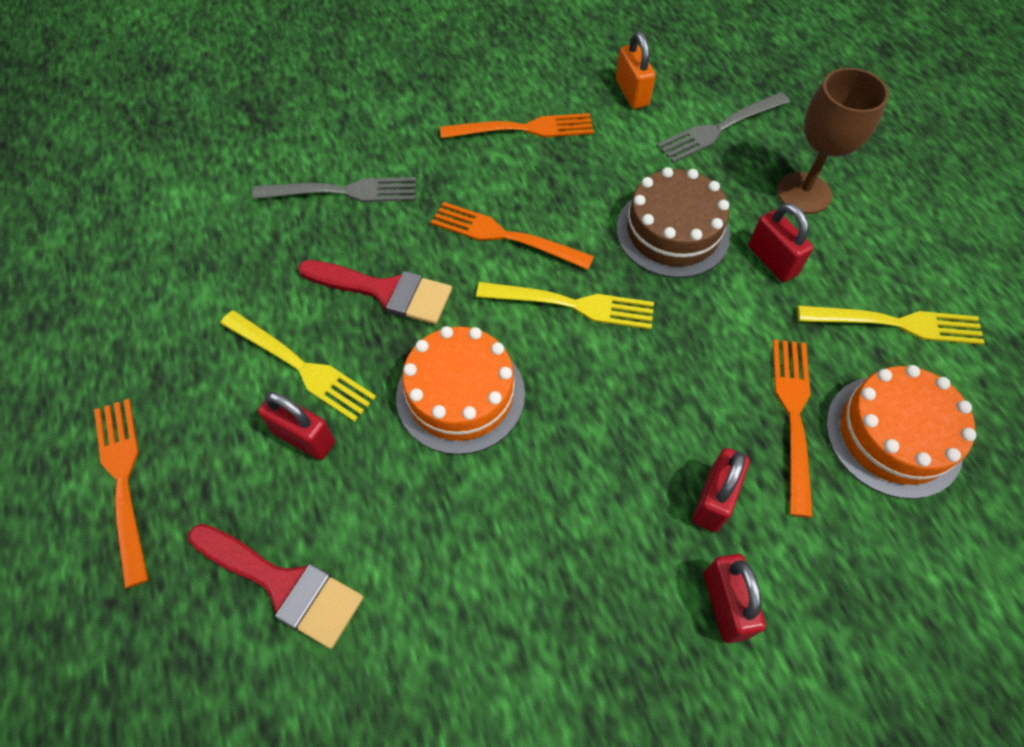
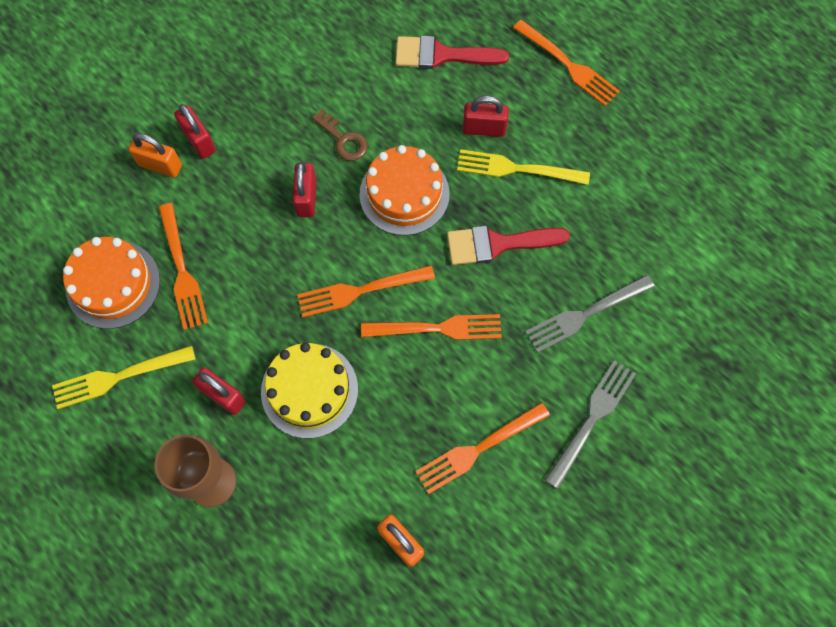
camera: 155 degrees right, 10 degrees up
yellow fork [476,282,654,330] -> orange fork [297,265,435,317]
brown cake [616,167,730,278] -> yellow cake [261,343,358,438]
grey fork [657,92,790,163] -> grey fork moved to [545,360,636,489]
red padlock [692,448,750,532] -> red padlock moved to [293,162,317,217]
none -> orange padlock [129,133,182,178]
none -> brown key [312,109,368,161]

